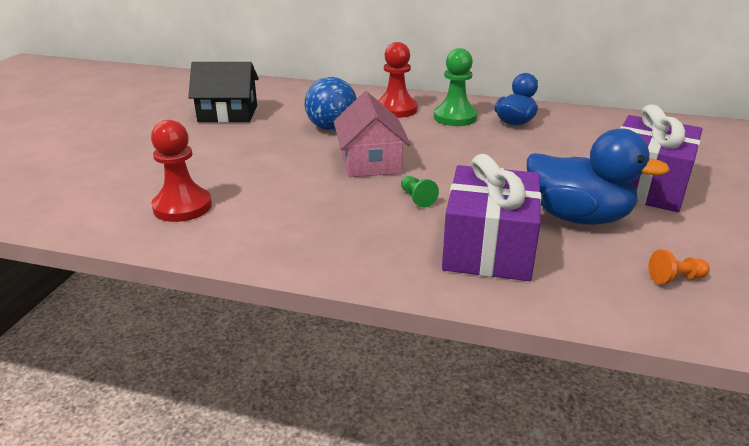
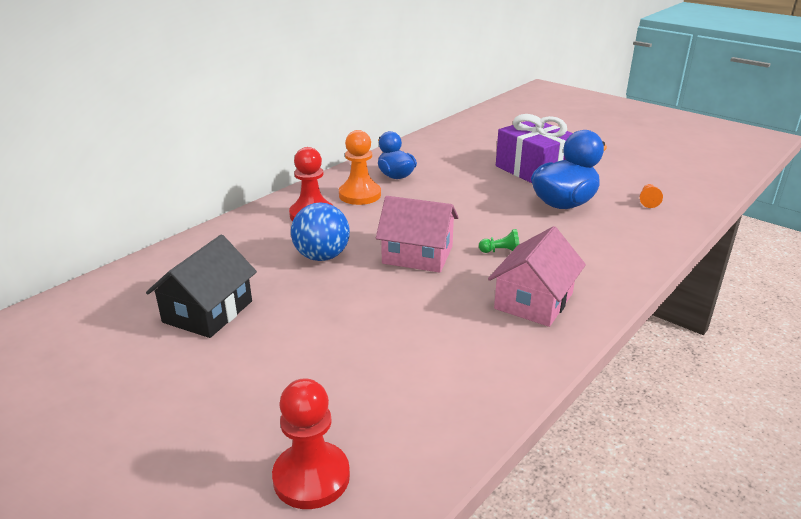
camera: 65 degrees left, 0 degrees up
red pawn [151,120,212,222] -> red pawn moved to [272,378,350,509]
green pawn [434,48,477,126] -> orange pawn [339,130,381,205]
purple gift [442,154,542,281] -> none
none -> pink house [488,226,586,327]

